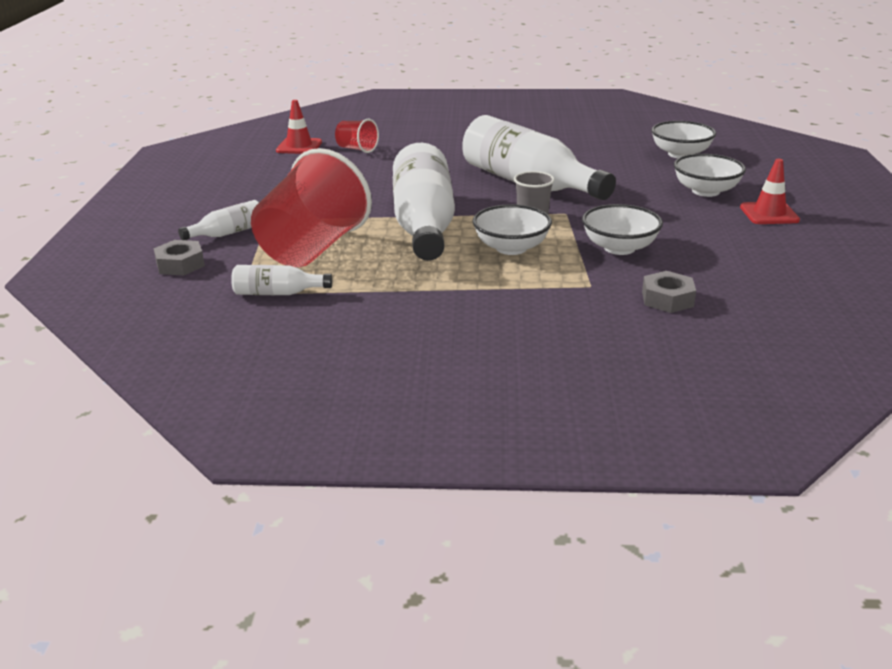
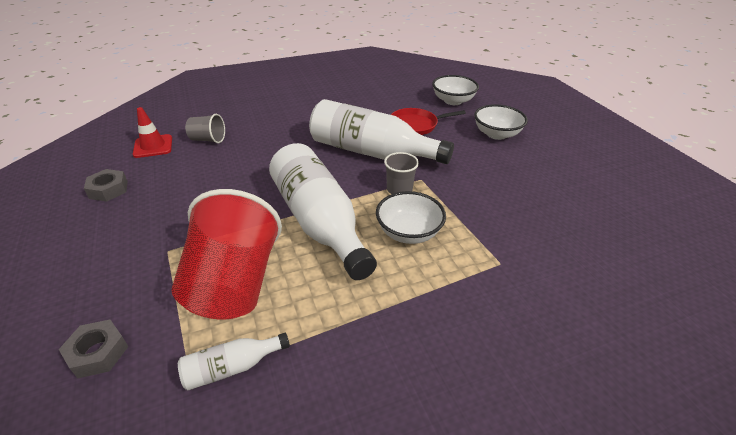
camera: 25 degrees left, 10 degrees up
white bottle [178,200,259,240] -> none
red cup [335,119,379,153] -> grey cup [185,114,225,143]
white bowl [582,204,663,255] -> none
grey nut [642,271,696,313] -> grey nut moved to [84,169,128,202]
red traffic cone [740,159,800,224] -> none
none -> red pan [391,108,466,135]

